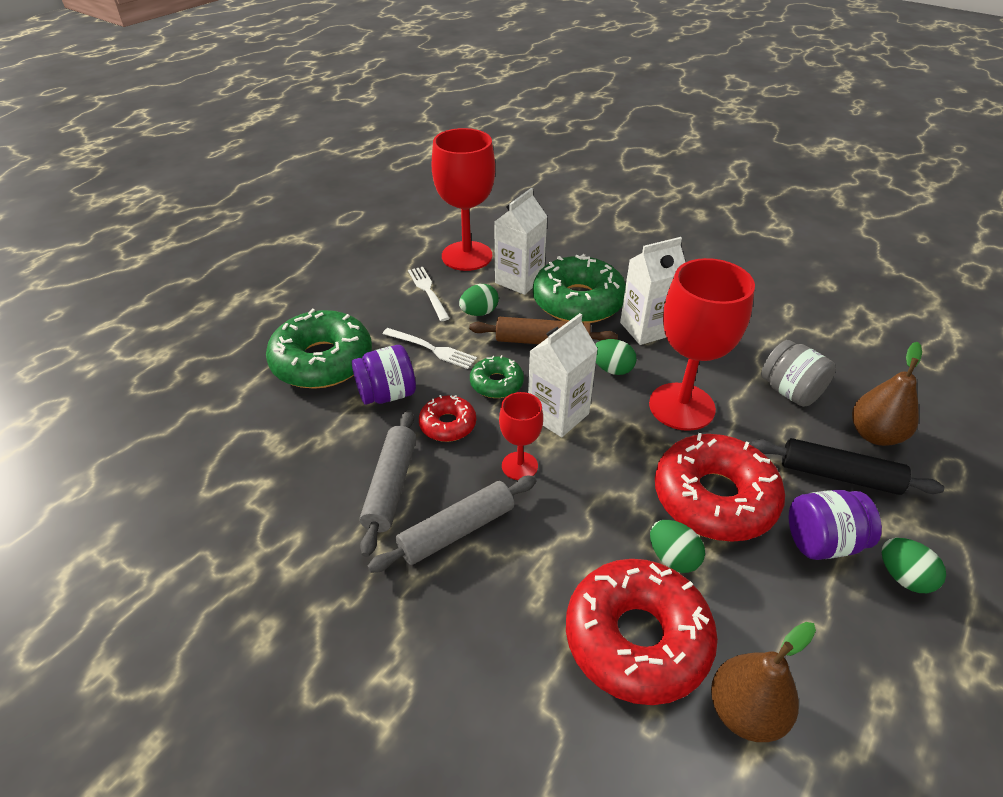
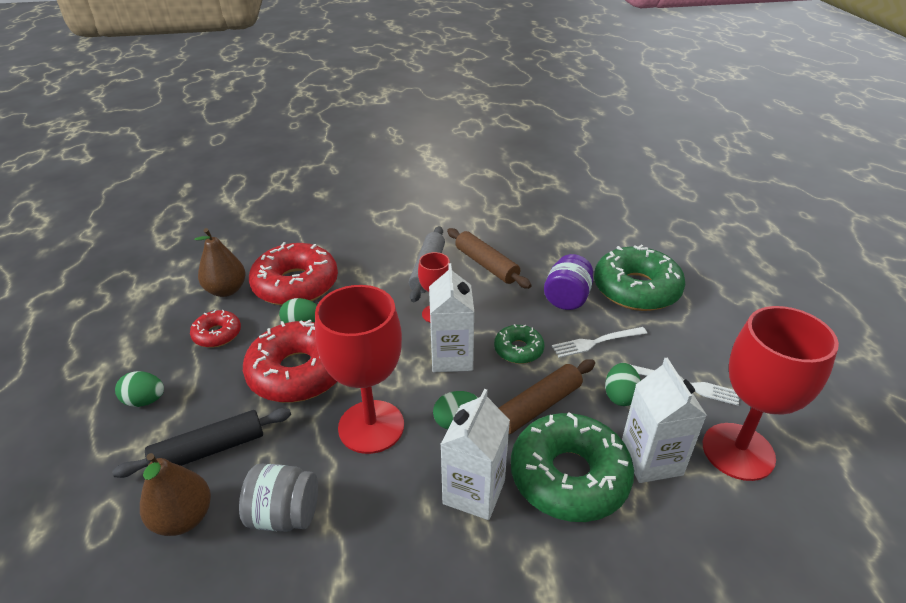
camera: 135 degrees right, 5 degrees down
grey rolling pin [360,410,416,557] -> brown rolling pin [447,228,532,289]
red donut [419,395,476,442] -> red donut moved to [190,310,241,348]
purple jar [789,490,882,560] -> none

